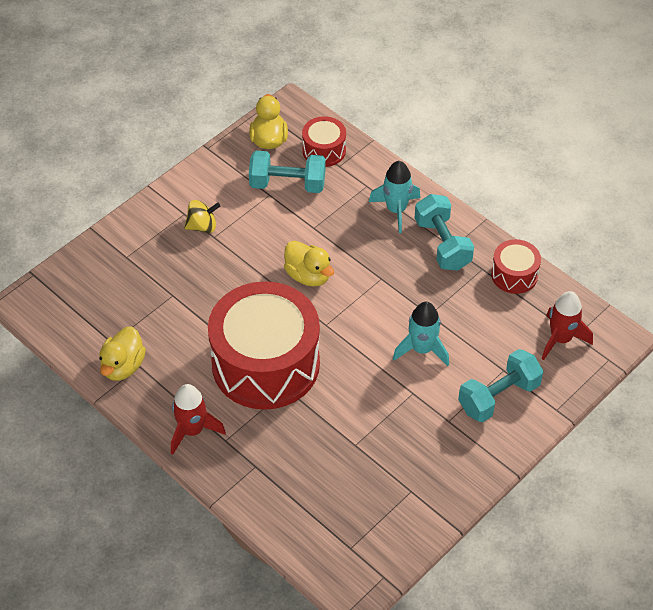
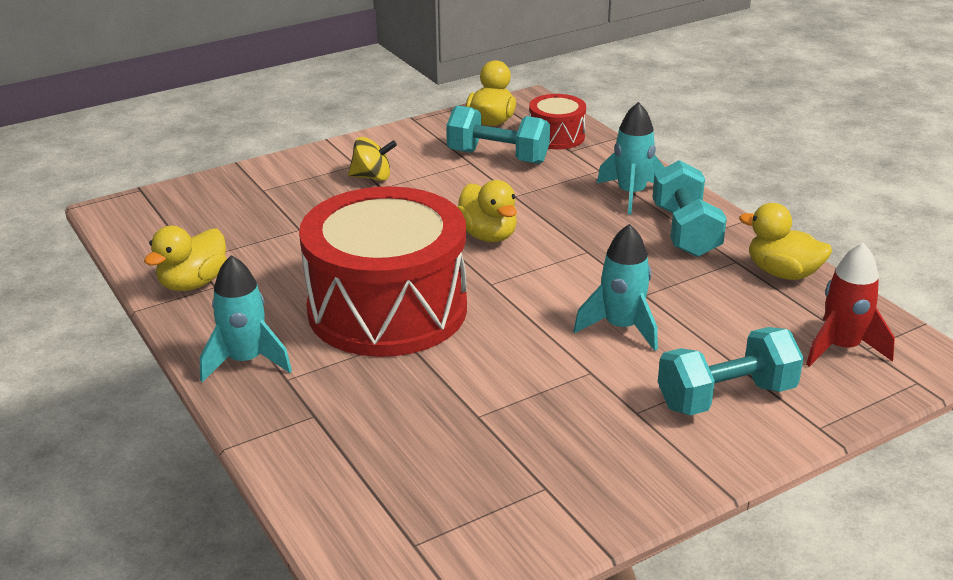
camera: 15 degrees right, 20 degrees down
red rocket [171,384,226,455] -> turquoise rocket [200,255,292,382]
red drum [491,239,541,294] -> yellow duck [739,203,832,280]

